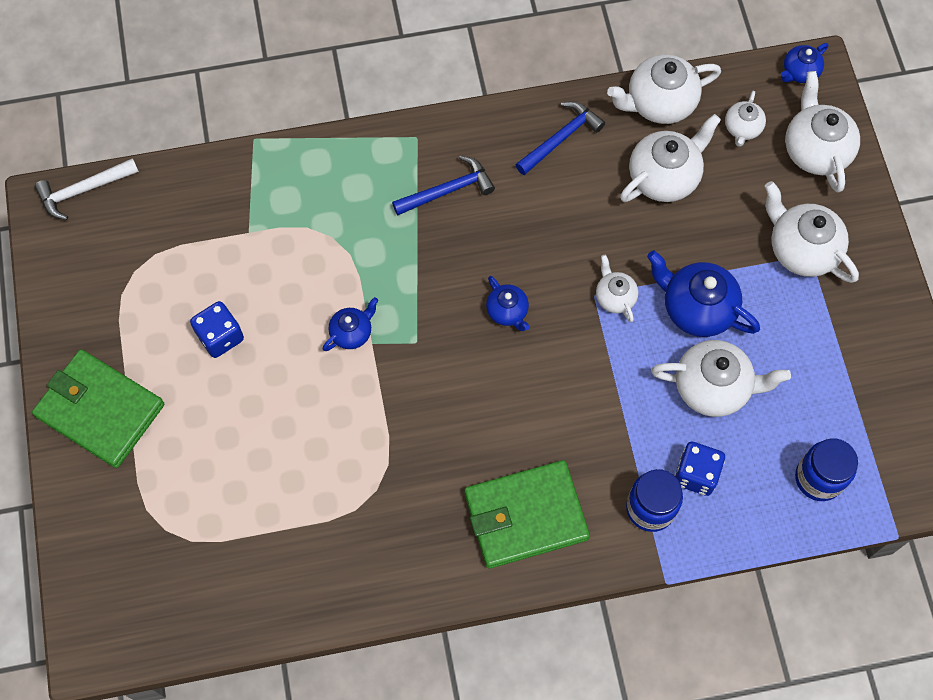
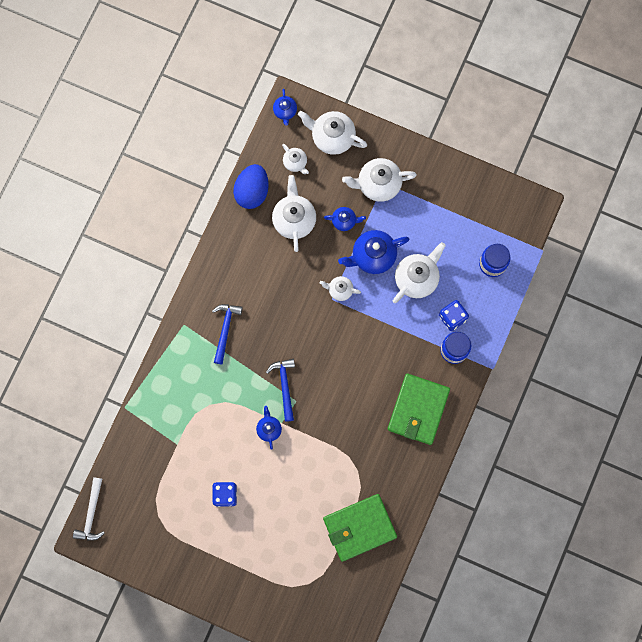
camera: 55 degrees left, 10 degrees up
green wallet [32,349,164,468] -> green wallet moved to [323,494,397,562]
blue teapot [486,276,530,331] -> blue teapot moved to [324,207,366,231]
blue hammer [515,101,605,175] -> blue hammer moved to [266,359,295,422]
white teapot [607,55,721,124] -> blue egg [233,164,269,209]

